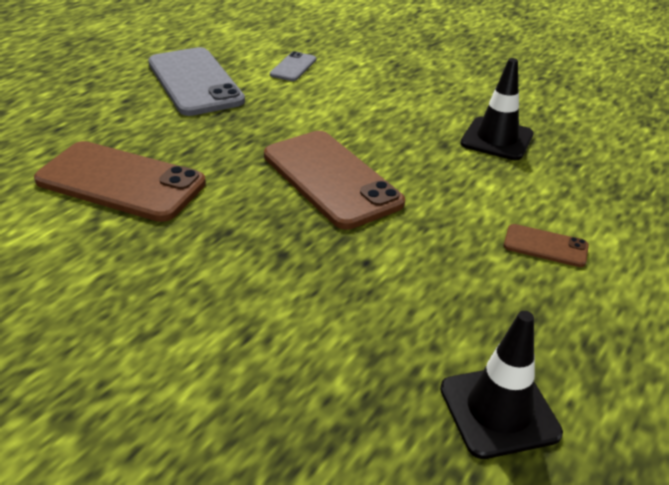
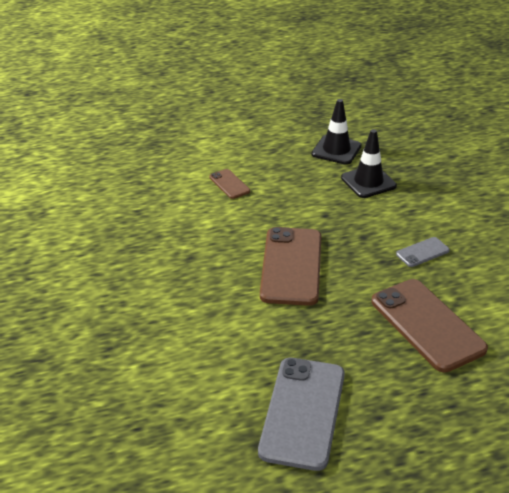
camera: 140 degrees left, 0 degrees up
grey phone [270,51,316,81] -> grey phone moved to [396,237,450,267]
black traffic cone [460,58,534,160] -> black traffic cone moved to [341,129,397,198]

